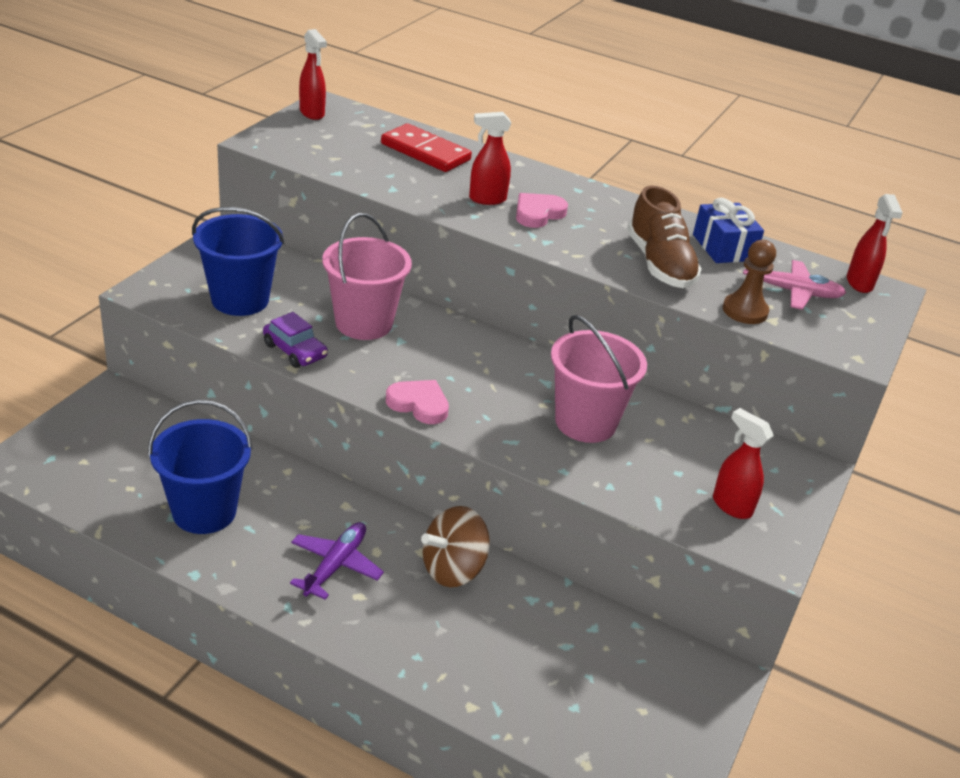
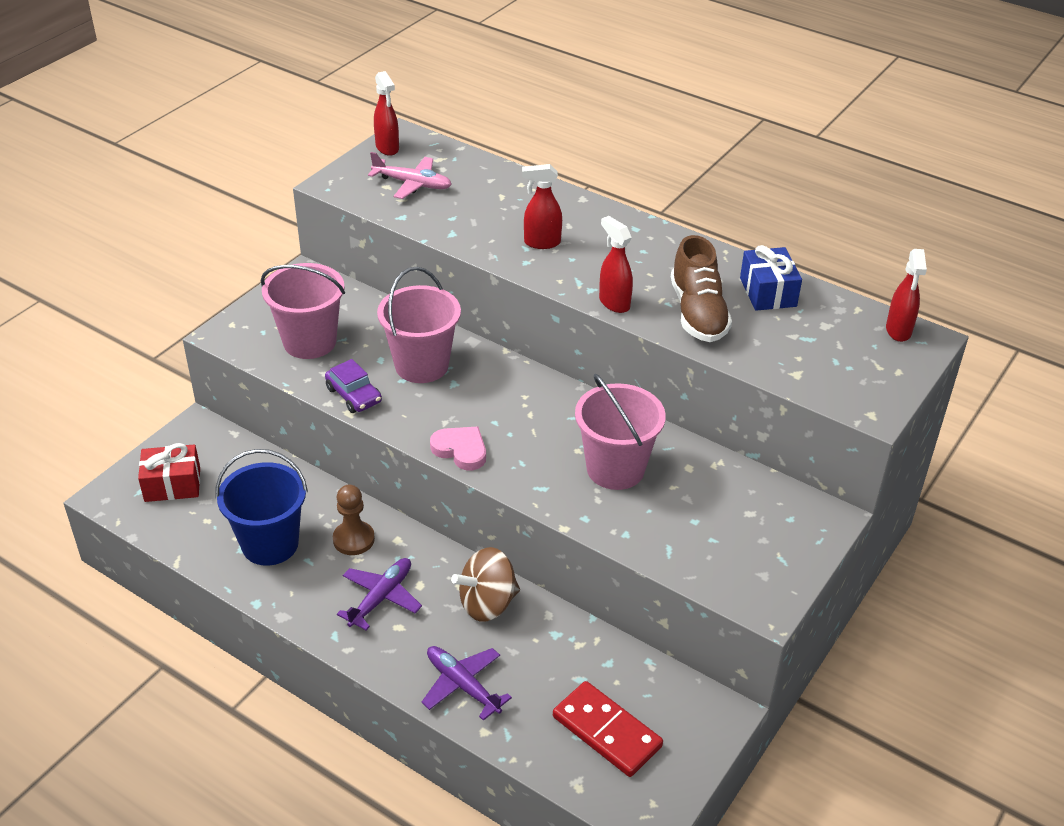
camera: 10 degrees right, 5 degrees up
blue bucket [192,207,284,316] -> pink bucket [261,263,345,359]
red domino [381,123,472,172] -> red domino moved to [553,681,663,777]
pink heart [516,193,568,228] -> none
red spray bottle [713,408,774,519] -> red spray bottle moved to [599,216,633,313]
brown pawn [723,240,776,324] -> brown pawn moved to [333,485,375,555]
pink plane [743,260,846,310] -> pink plane moved to [368,152,452,199]
none -> red gift [138,443,200,502]
none -> purple plane [421,646,512,721]

